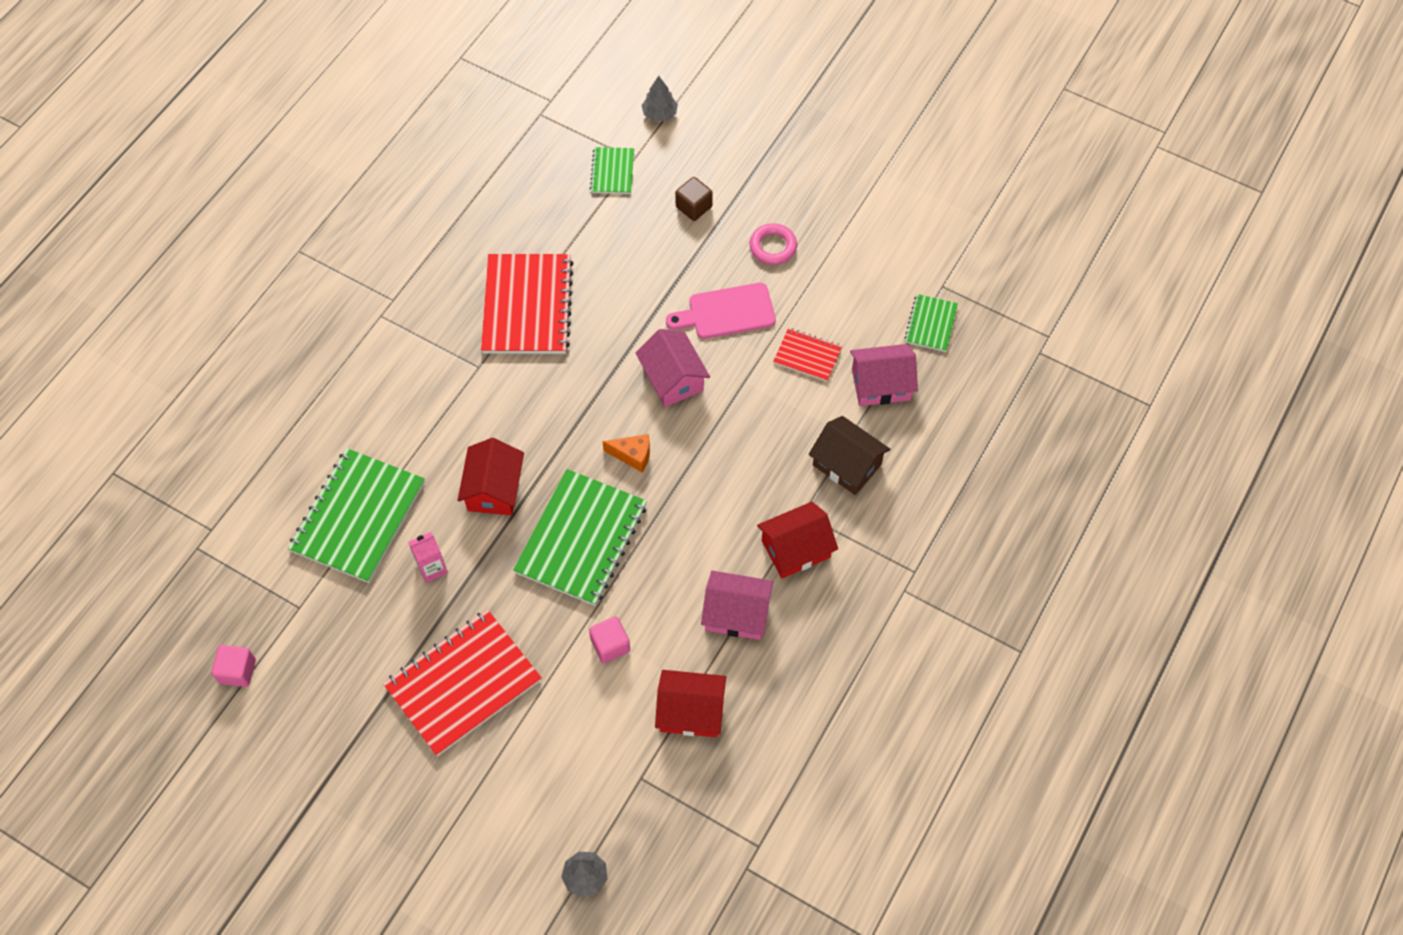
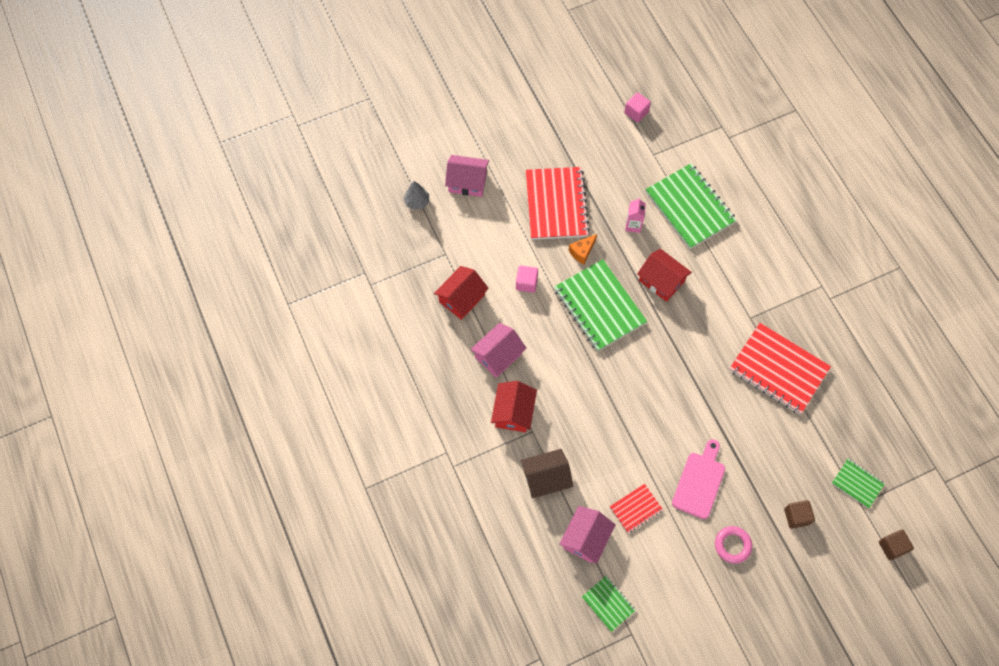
camera: 125 degrees right, 5 degrees up
orange cheese [602,434,650,473] -> orange cheese moved to [569,234,597,264]
pink house [635,329,710,407] -> pink house moved to [445,155,489,197]
grey tree [641,76,678,121] -> brown cube [879,530,914,560]

